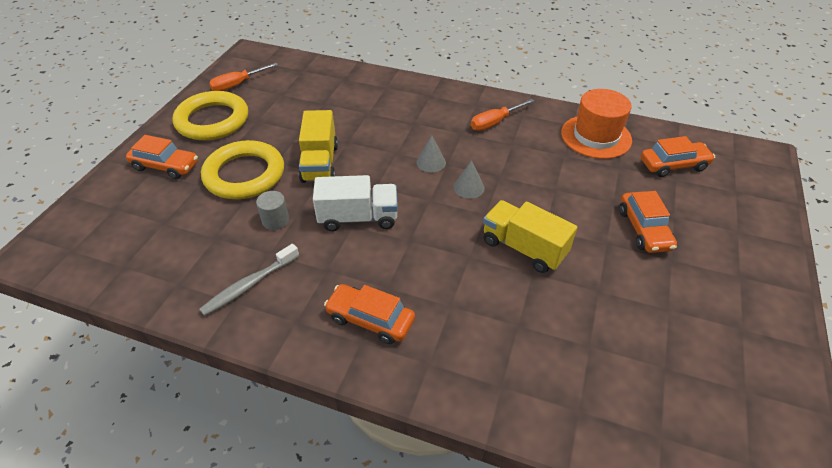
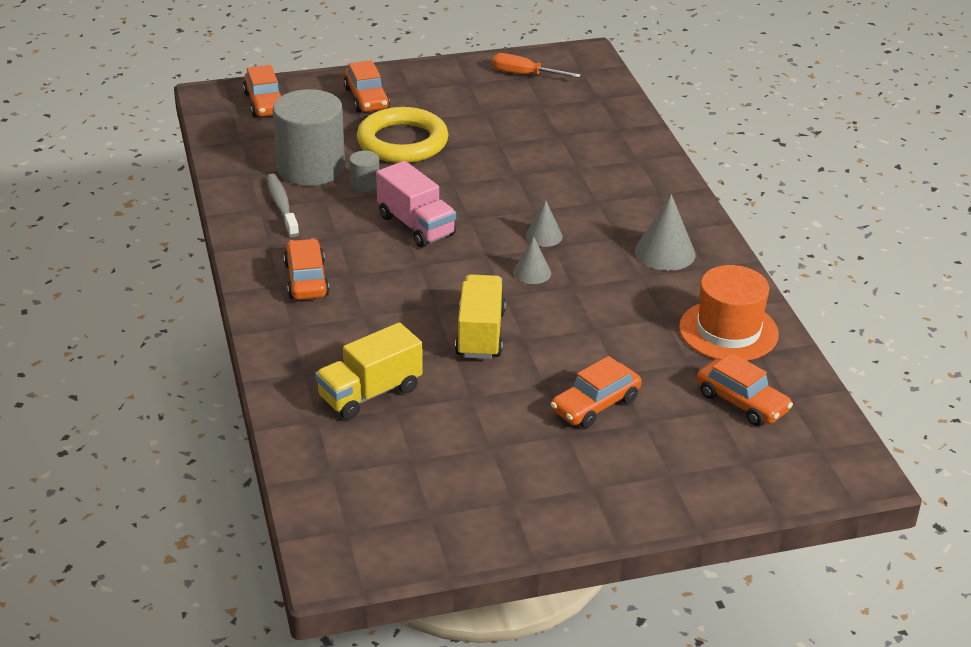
camera: 55 degrees right, 10 degrees down
yellow ring [173,91,248,140] -> none
grey toothbrush [199,244,299,316] -> grey toothbrush turned 60 degrees clockwise [266,174,299,237]
yellow truck [299,110,338,183] -> yellow truck moved to [315,322,423,420]
white truck [313,175,398,231] -> pink truck [376,161,456,248]
orange screwdriver [471,99,535,131] -> grey cone [635,194,695,271]
none -> orange car [243,65,281,117]
none -> grey cylinder [273,89,345,186]

